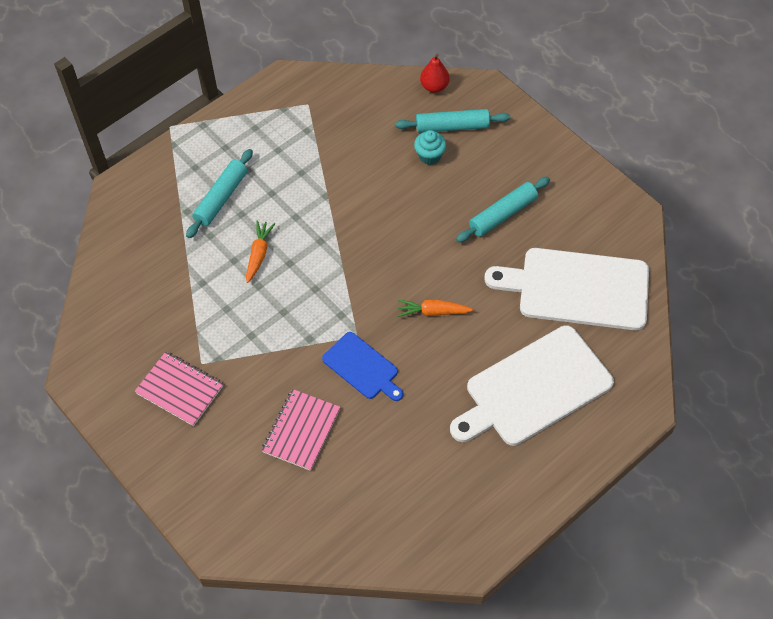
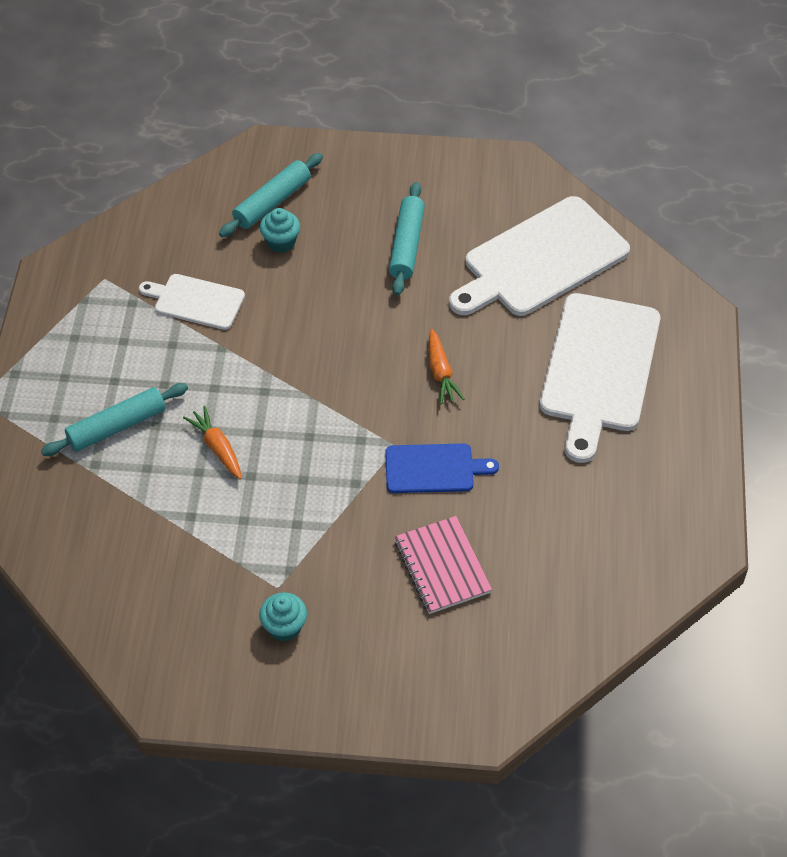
camera: 45 degrees left, 5 degrees down
pink notebook [135,352,223,426] -> turquoise cupcake [259,592,307,641]
turquoise rolling pin [186,149,253,238] -> turquoise rolling pin turned 75 degrees clockwise [41,383,188,456]
orange carrot [398,299,473,317] -> orange carrot turned 60 degrees counterclockwise [428,329,465,405]
red pear [420,54,449,93] -> none
none -> white cutting board [139,274,245,330]

